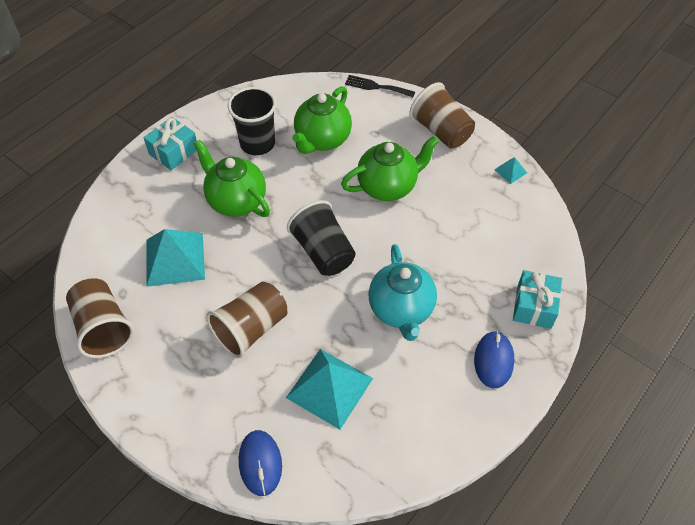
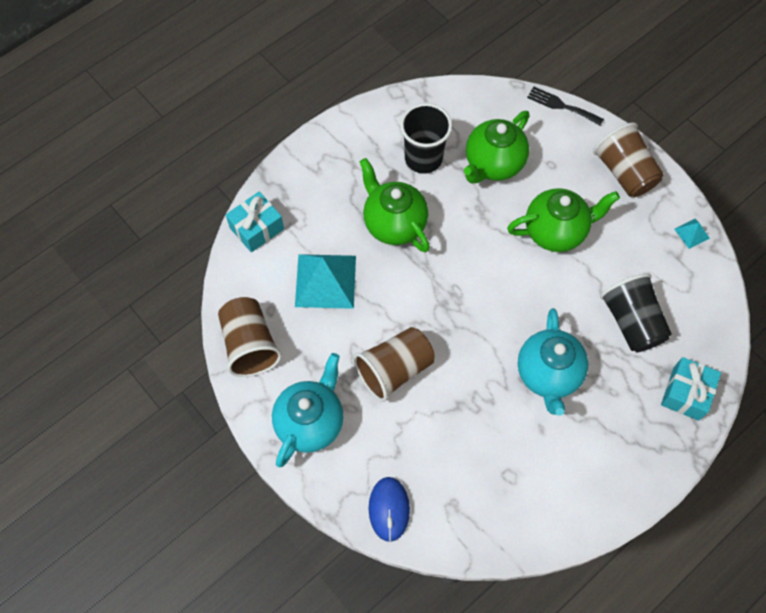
camera: 10 degrees right, 10 degrees up
turquoise gift [143,117,197,170] -> turquoise gift moved to [226,192,284,253]
turquoise pyramid [286,349,373,429] -> none
black cup [287,200,356,276] -> black cup moved to [600,273,672,352]
blue mouse [474,331,514,388] -> none
none -> turquoise teapot [272,353,344,467]

